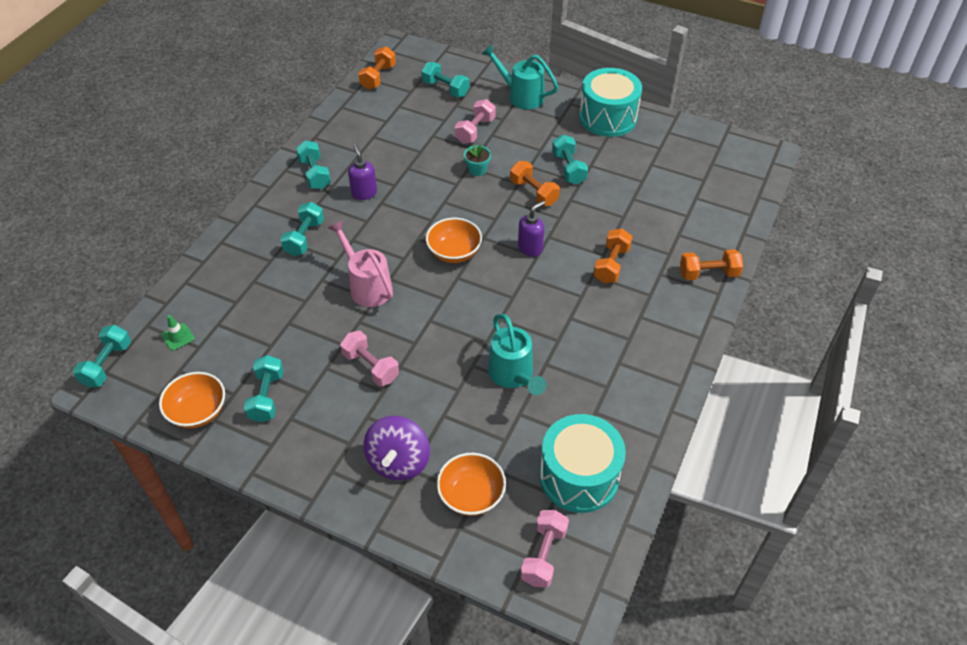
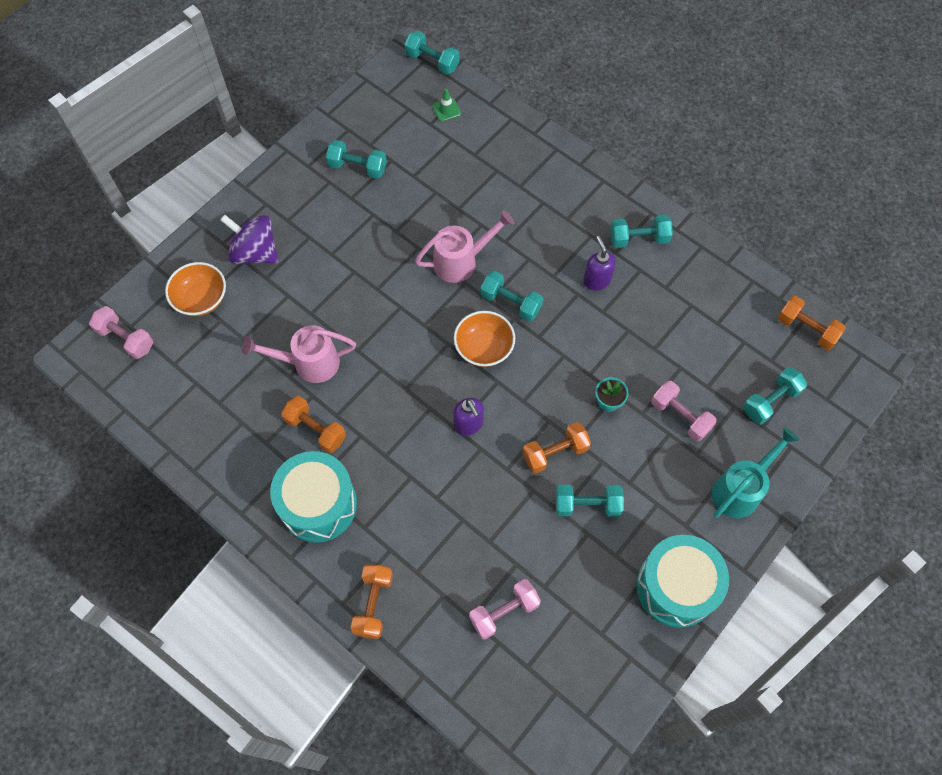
camera: 105 degrees right, 15 degrees up
orange bowl [159,372,225,428] -> none
turquoise dumbbell [280,202,324,256] -> turquoise dumbbell moved to [481,271,543,322]
pink dumbbell [340,331,399,386] -> pink dumbbell moved to [469,579,541,640]
purple soap dispenser [348,144,377,200] -> purple soap dispenser turned 105 degrees counterclockwise [583,236,616,290]
turquoise watering can [488,314,546,395] -> pink watering can [242,325,356,383]
turquoise drum [539,414,626,513] -> turquoise drum moved to [270,451,357,543]
orange dumbbell [593,229,632,283] -> orange dumbbell moved to [281,396,346,453]

